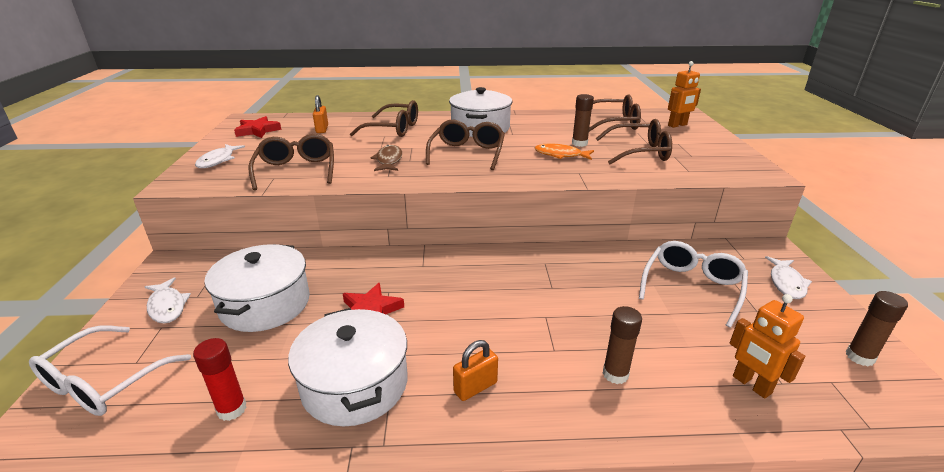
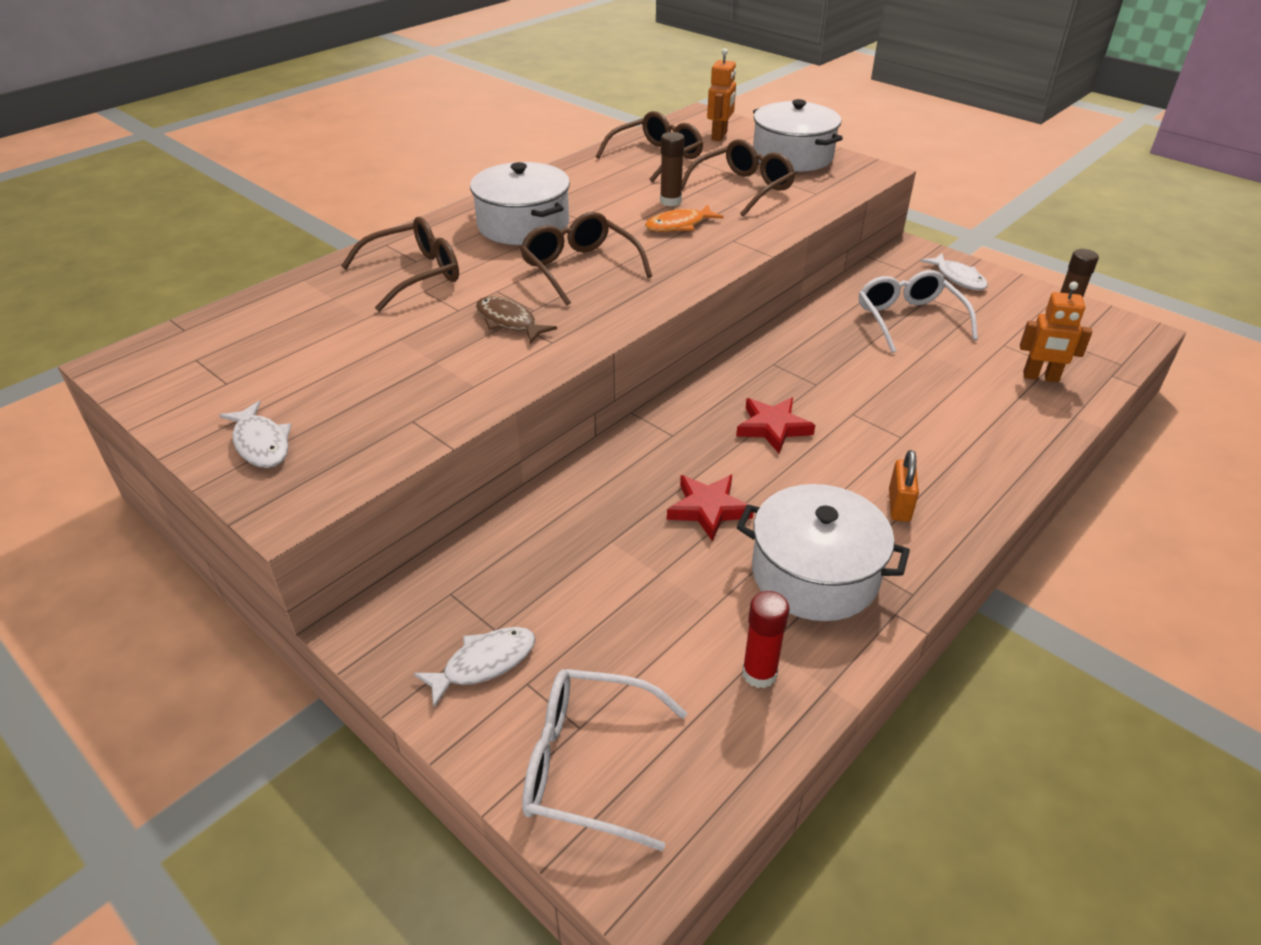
camera: 45 degrees left, 10 degrees up
white glasses [29,325,191,416] -> white glasses turned 120 degrees clockwise [522,669,687,851]
white fish [145,277,191,323] -> white fish turned 45 degrees counterclockwise [413,627,536,707]
white pot [205,244,310,332] -> white pot moved to [753,99,843,172]
red star [234,116,281,138] -> red star moved to [736,398,815,453]
brown glasses [249,134,334,190] -> none
orange padlock [313,95,328,133] -> none
brown glue stick [603,306,642,384] -> none

